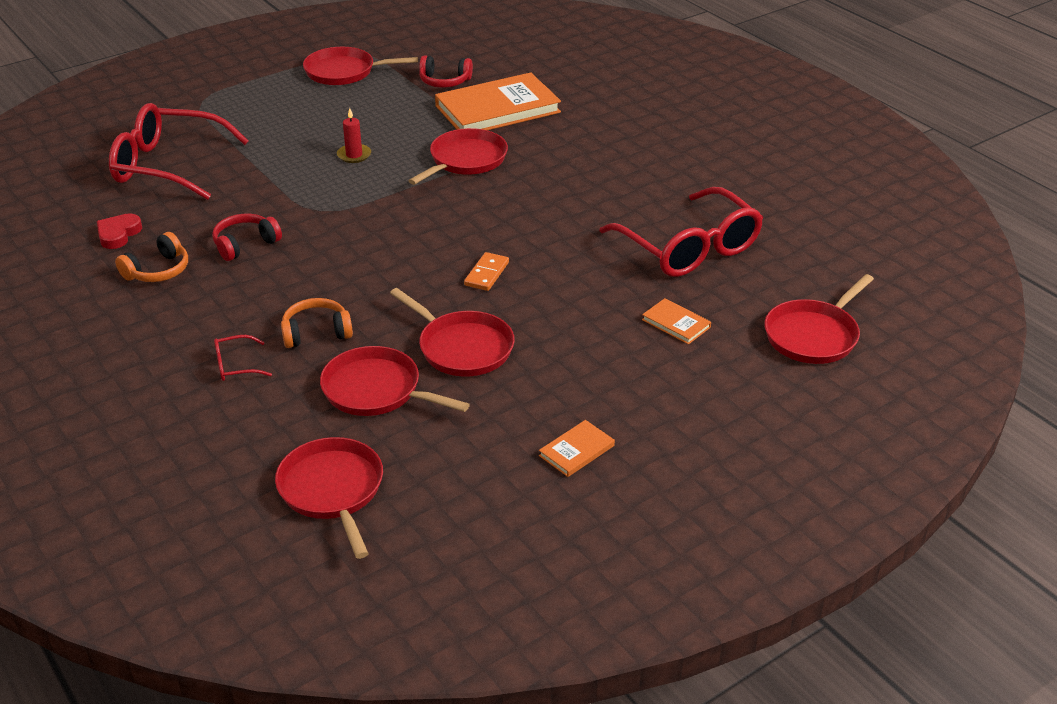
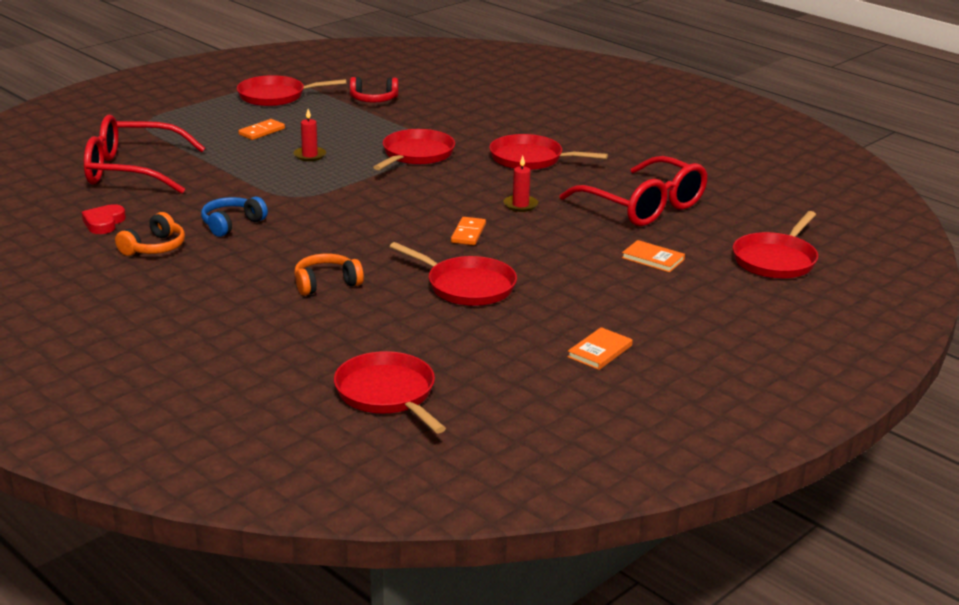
camera: 10 degrees left, 10 degrees down
red headphones [212,214,282,261] -> blue headphones [201,197,268,237]
red glasses [214,335,272,381] -> none
red pan [320,346,470,416] -> red pan moved to [489,134,608,170]
orange book [435,72,561,130] -> none
none -> orange domino [238,119,285,140]
none -> red candle [504,156,538,212]

